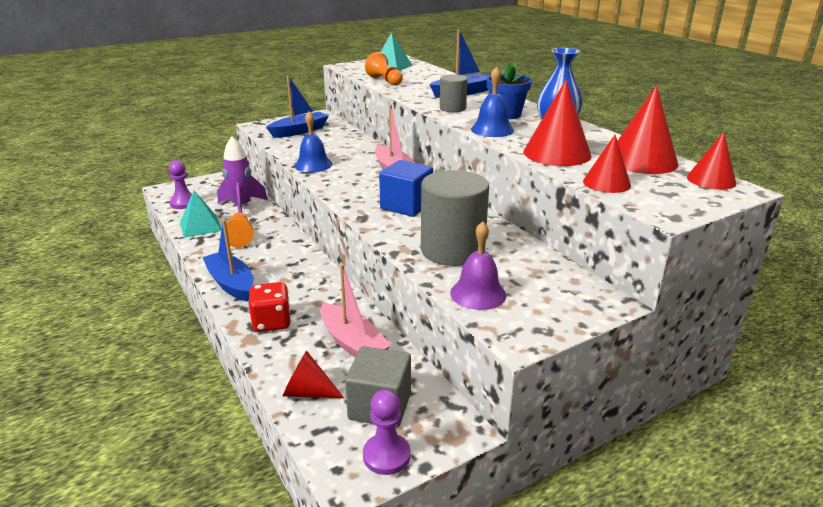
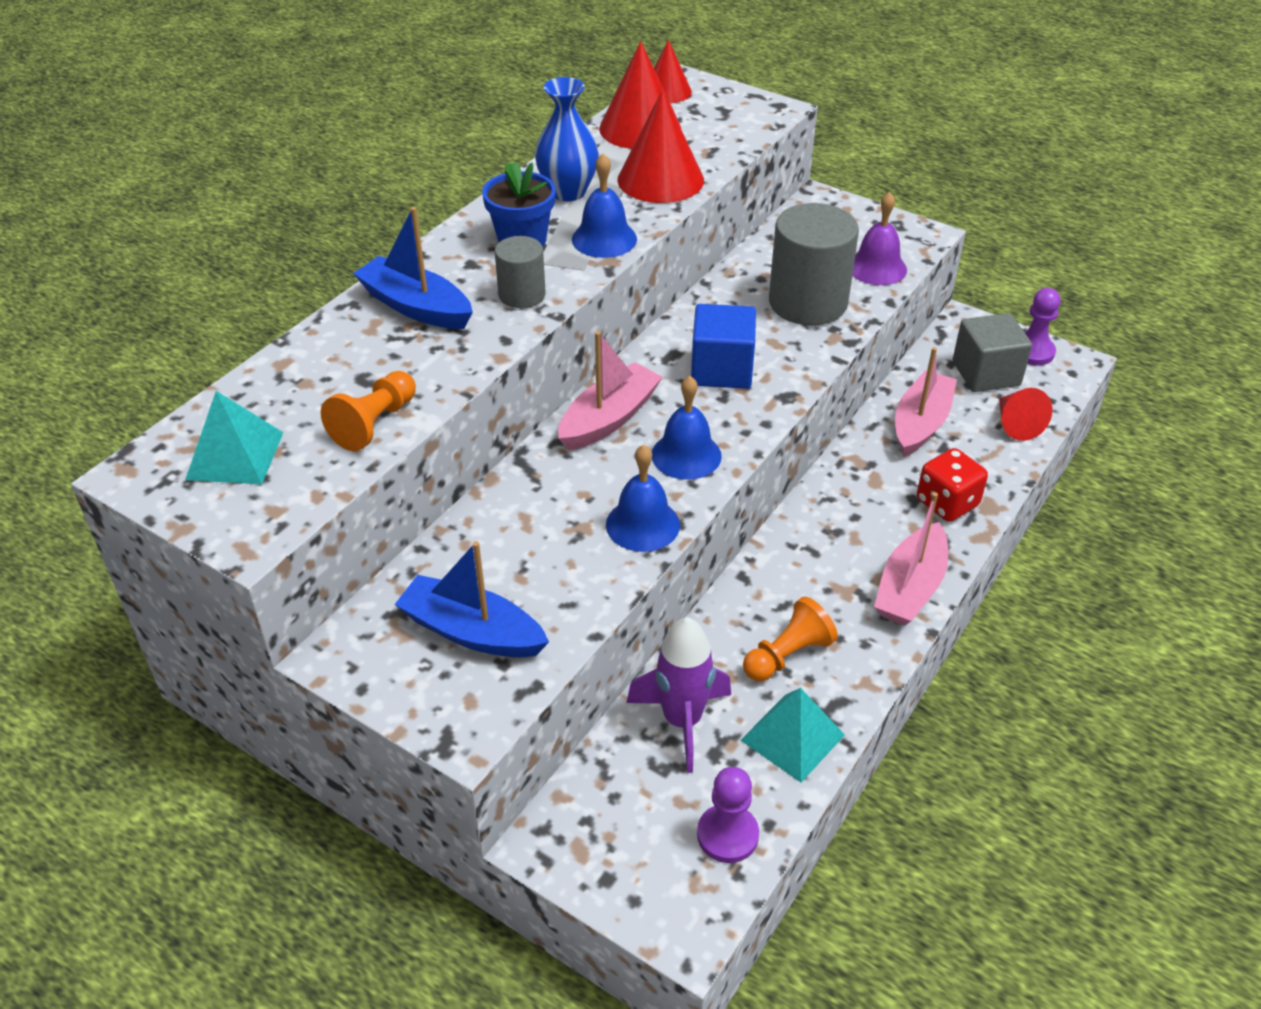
camera: 115 degrees left, 15 degrees up
blue boat [202,220,253,302] -> pink boat [874,492,948,626]
red cone [583,135,631,193] -> none
none -> blue bell [652,376,722,480]

